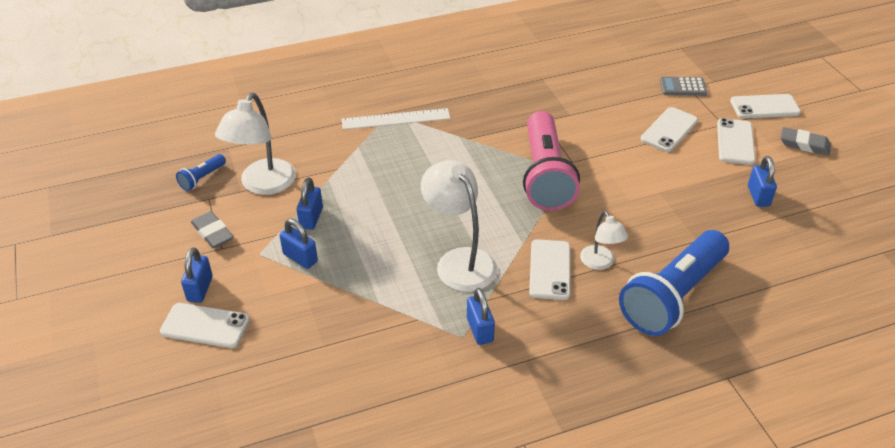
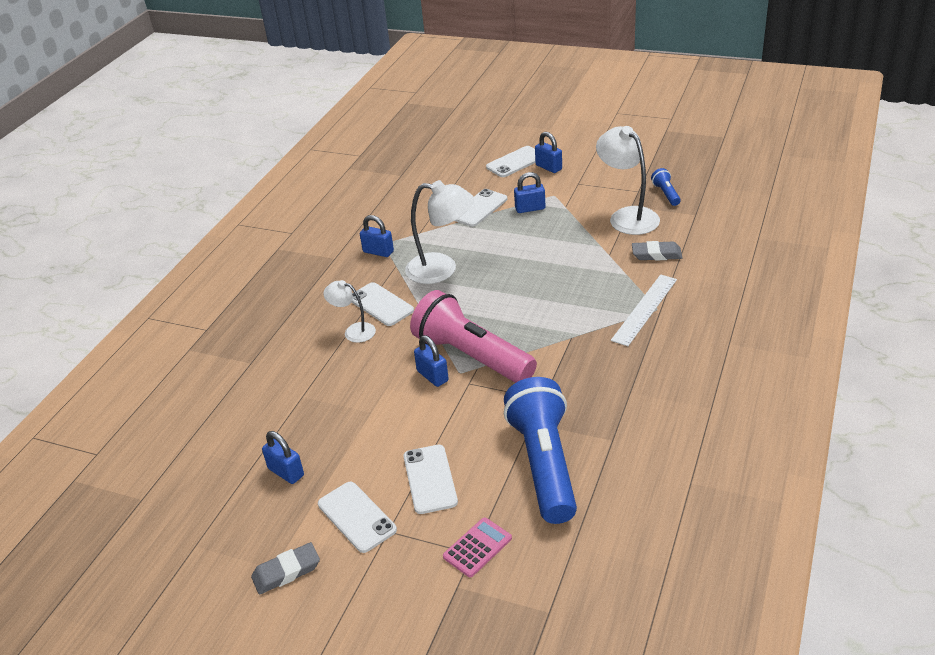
camera: 135 degrees right, 5 degrees down
grey eraser [191,211,234,248] -> grey eraser moved to [632,241,682,261]
blue padlock [297,178,323,230] -> blue padlock moved to [414,335,449,387]
blue flashlight [619,230,729,336] -> blue flashlight moved to [504,377,577,524]
grey calculator [660,77,707,96] -> pink calculator [443,517,512,577]
white phone [730,94,801,118] -> white phone moved to [455,189,507,227]

